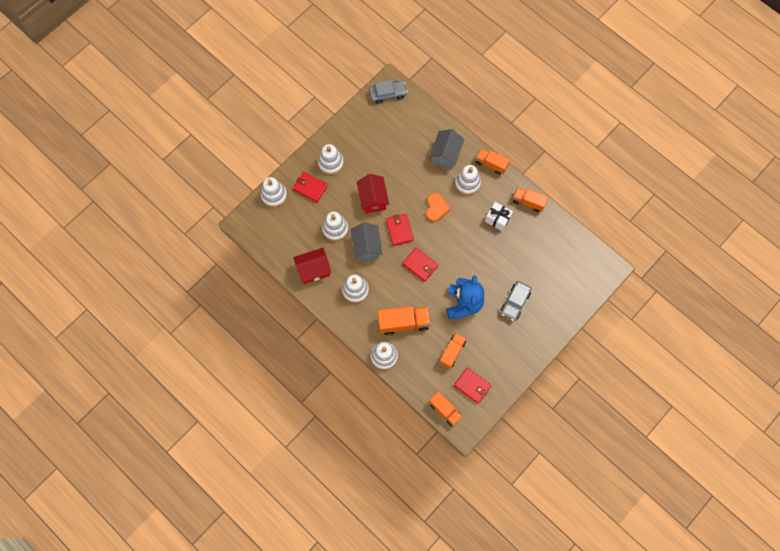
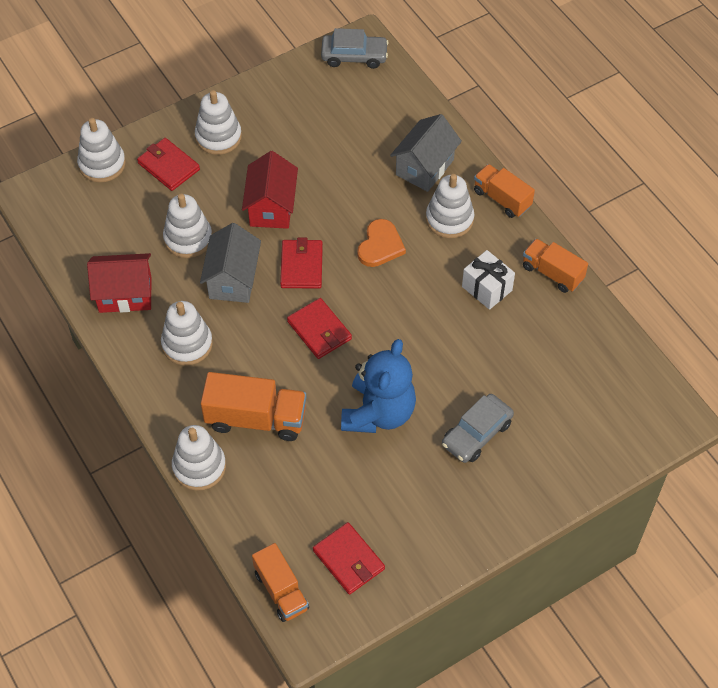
camera: 15 degrees right, 15 degrees down
orange truck [439,332,467,369] -> none

